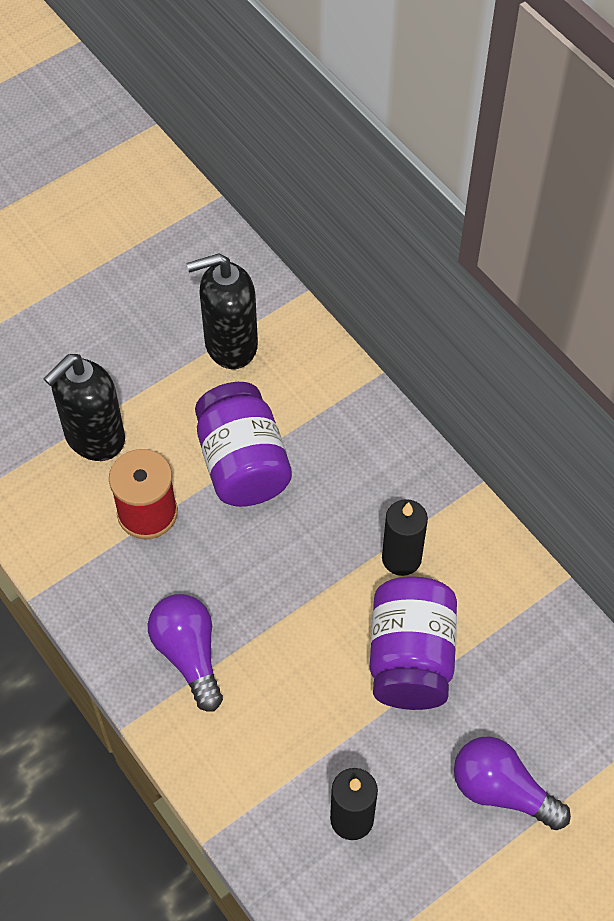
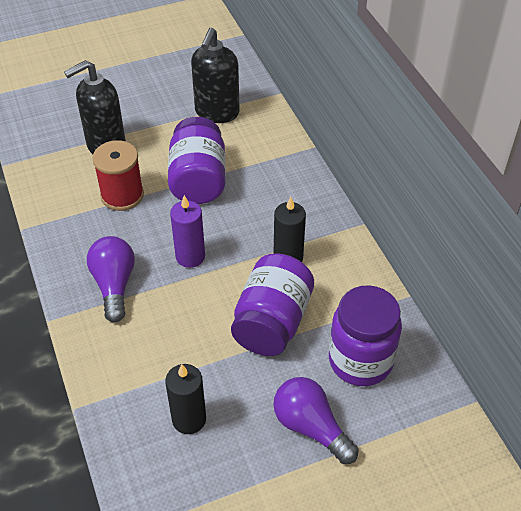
camera: 15 degrees right, 10 degrees down
black soap dispenser [187,253,258,369] -> black soap dispenser turned 75 degrees counterclockwise [191,28,240,123]
none -> purple candle [170,195,205,268]
none -> purple jar [329,285,402,386]

